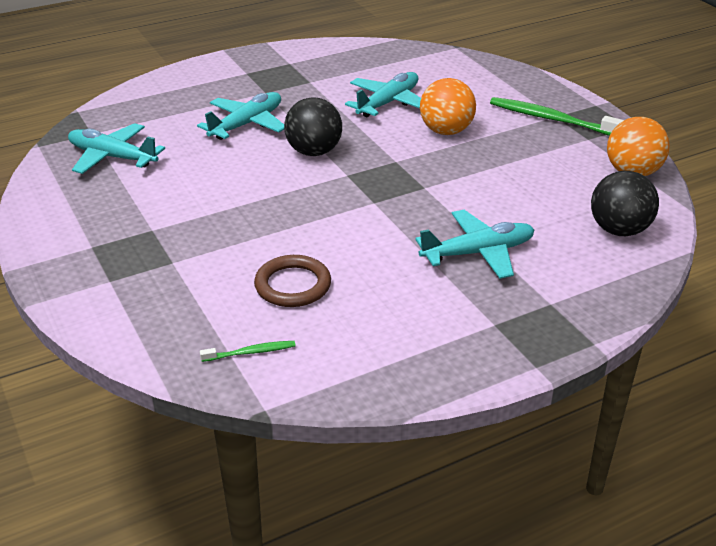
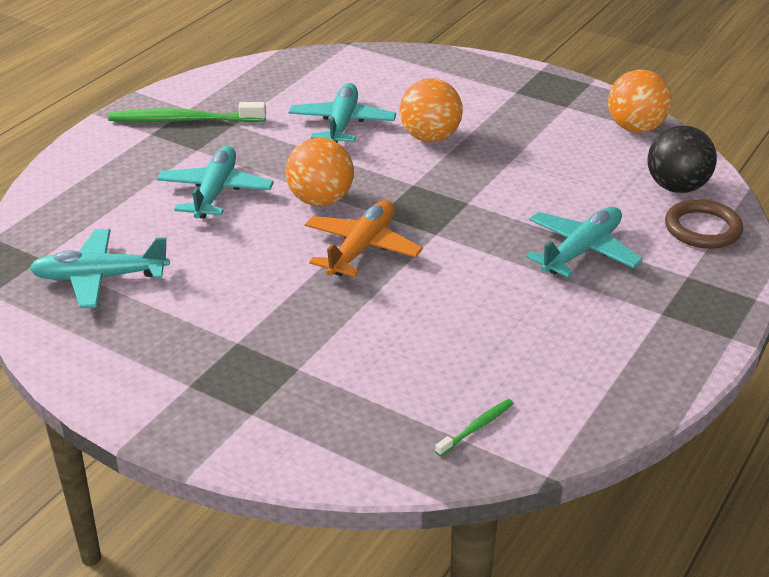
camera: 30 degrees left, 0 degrees up
brown ring [254,255,331,307] -> brown ring moved to [665,199,743,249]
black ball [284,97,342,156] -> orange ball [286,138,354,206]
green toothbrush [490,97,624,136] -> green toothbrush moved to [108,102,266,122]
none -> orange plane [305,200,423,277]

